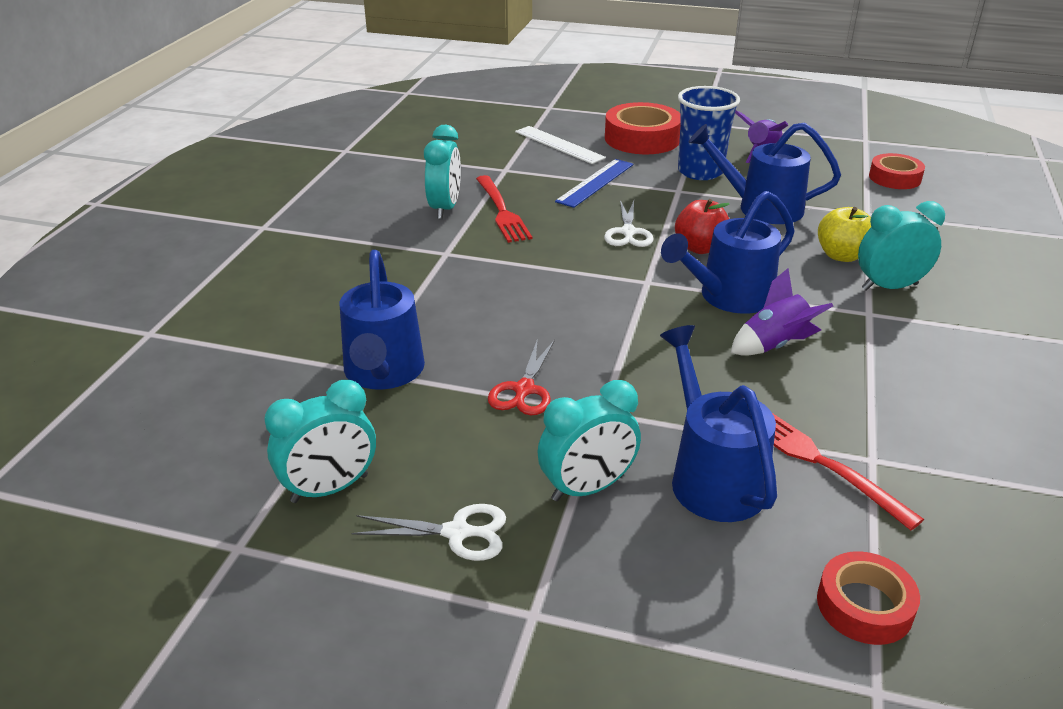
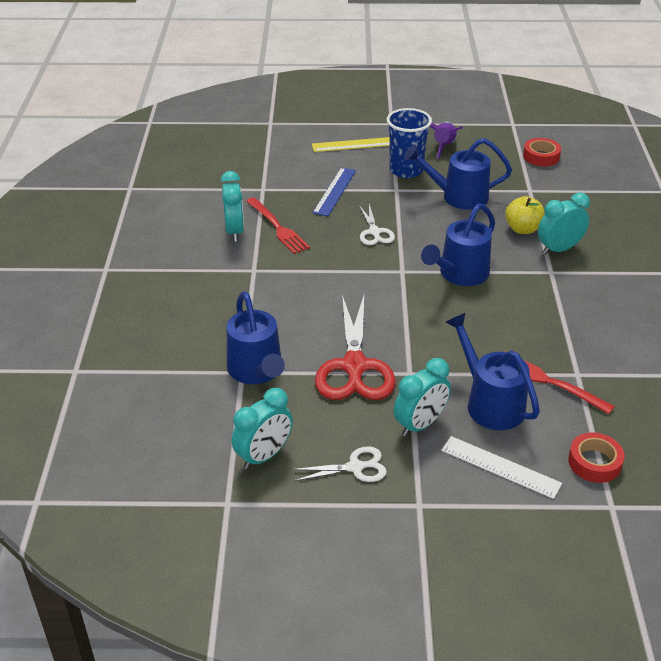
camera: 15 degrees left, 5 degrees up
red scissors [488,338,555,415] -> red scissors [315,295,396,400], size x1.92
white ruler [515,126,606,164] -> white ruler moved to [441,436,562,499]
red tape [605,102,681,154] -> yellow ruler [312,137,390,152]
red apple [675,199,730,254] -> none
purple rocket [731,268,833,356] -> none

